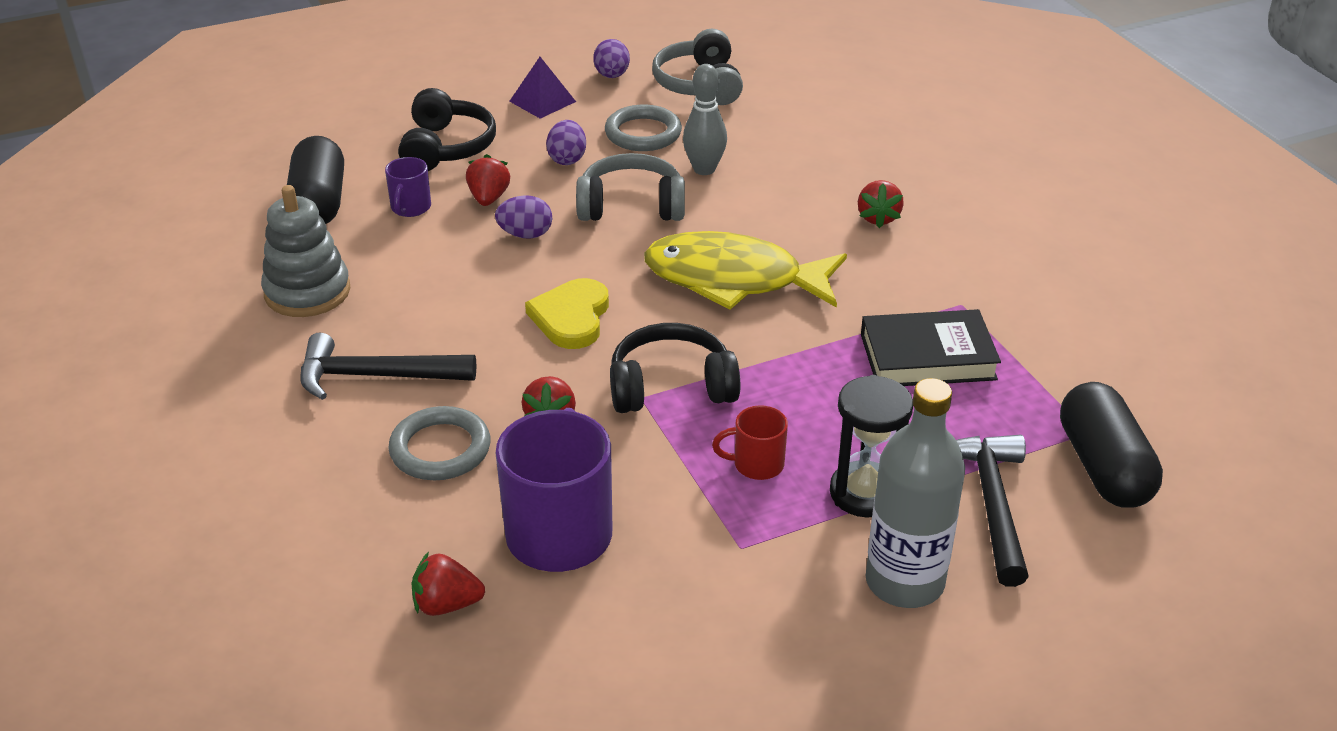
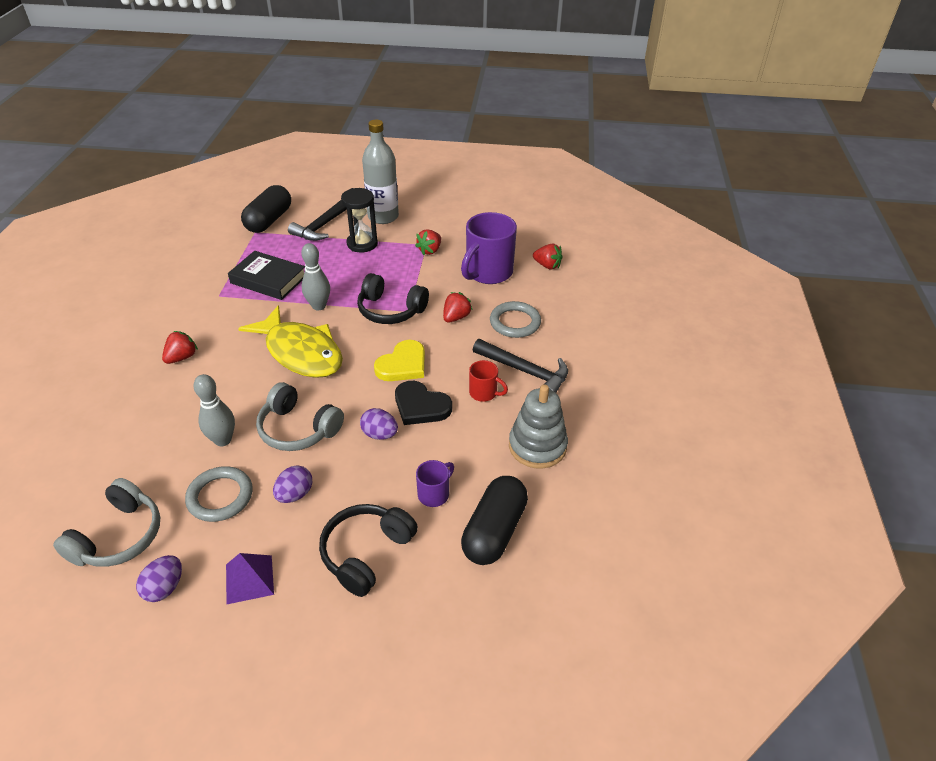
camera: 150 degrees left, 5 degrees up
red strawberry [466,154,510,206] -> red strawberry moved to [415,229,441,255]
red mug [712,405,788,480] -> red mug moved to [469,360,508,402]
none -> grey bowling pin [301,243,330,310]
none -> black heart [395,381,452,425]

